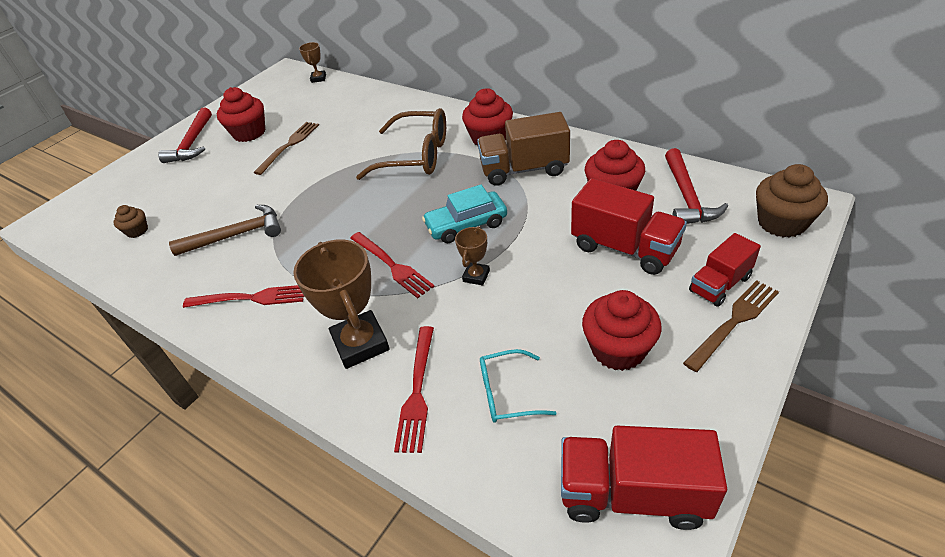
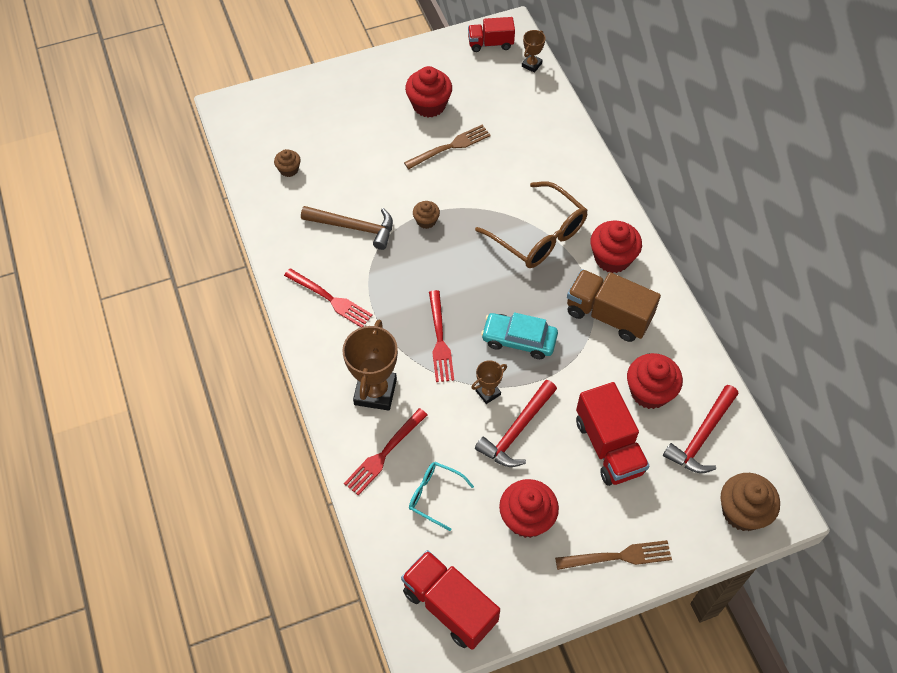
camera: 30 degrees right, 15 degrees up
red hammer [158,108,212,163] -> red hammer moved to [475,380,557,467]
red truck [689,233,761,307] -> red truck moved to [468,17,515,52]
none -> brown cupcake [413,201,440,229]

